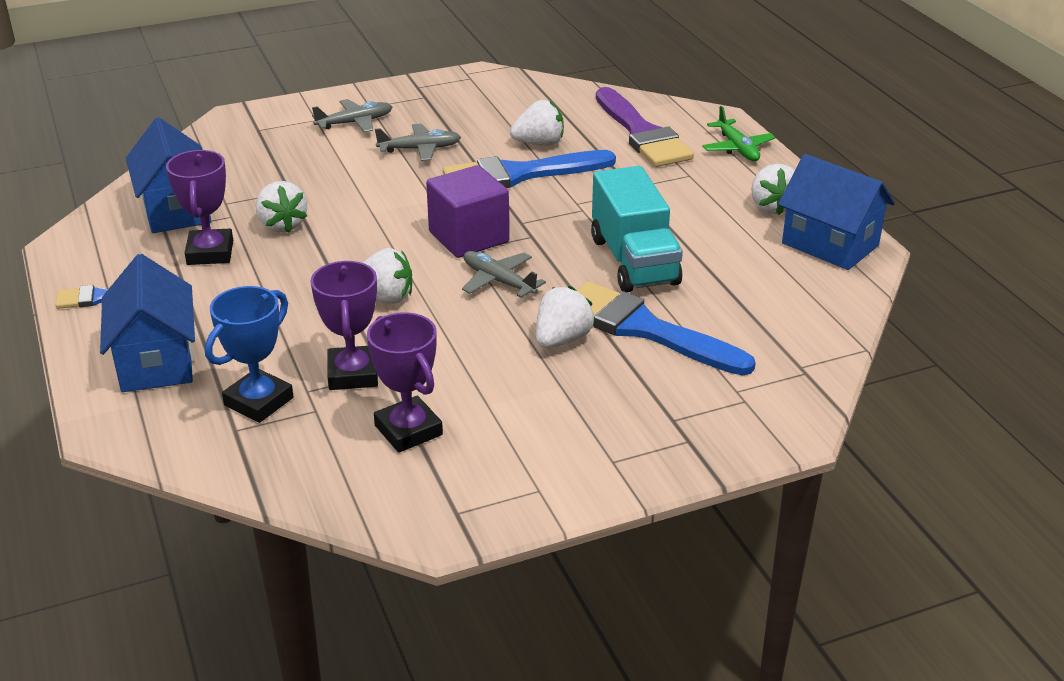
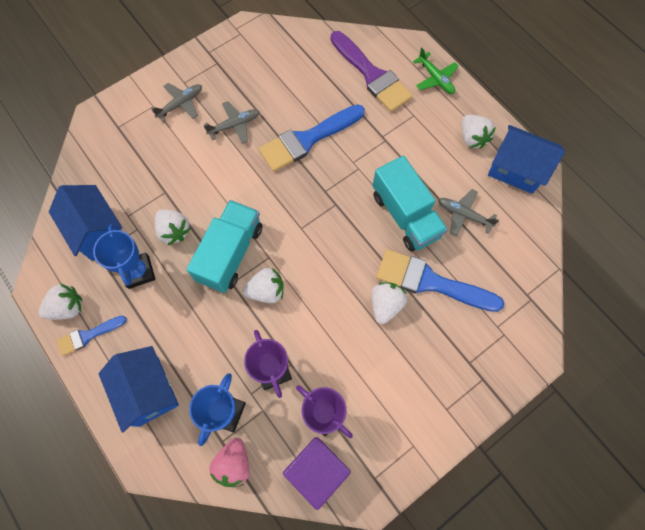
camera: 15 degrees left, 35 degrees up
purple trophy [166,150,233,265] -> blue trophy [93,224,156,289]
purple cube [426,165,509,258] -> purple cube moved to [283,437,351,510]
grey plane [462,251,546,298] -> grey plane moved to [438,189,499,236]
white strawberry [510,100,564,146] -> white strawberry moved to [38,284,82,320]
none -> turquoise truck [187,200,262,293]
none -> pink strawberry [210,438,250,487]

